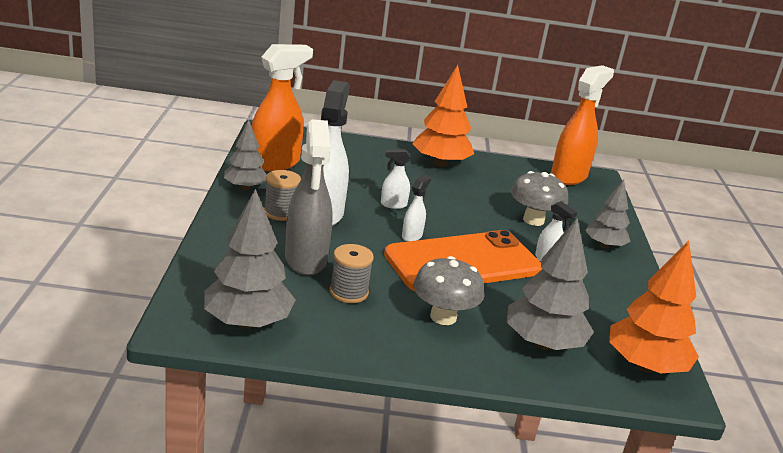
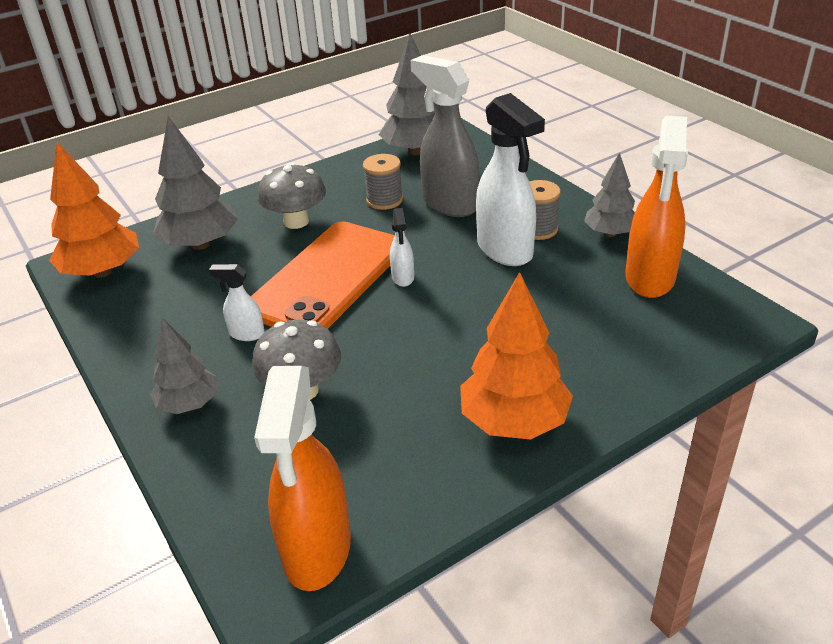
camera: 150 degrees right, 10 degrees up
white spray bottle [381,149,411,209] -> none

